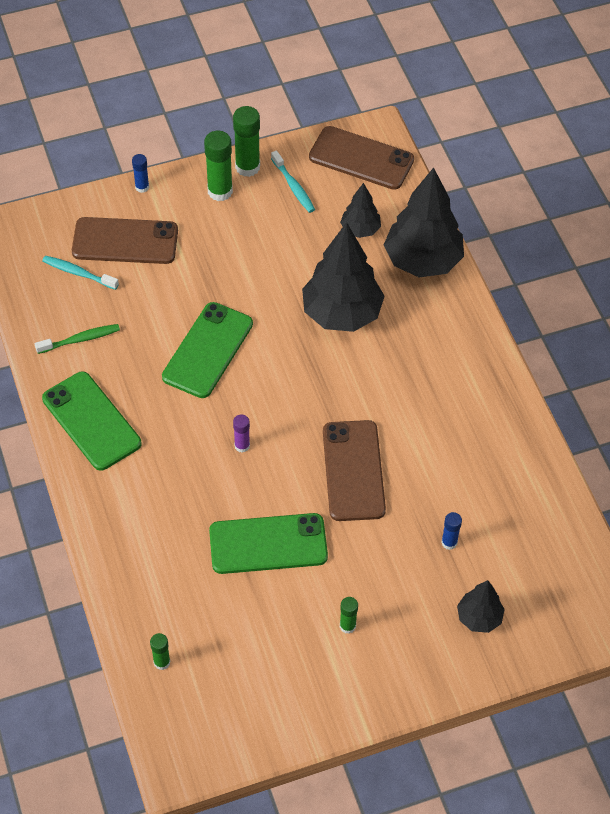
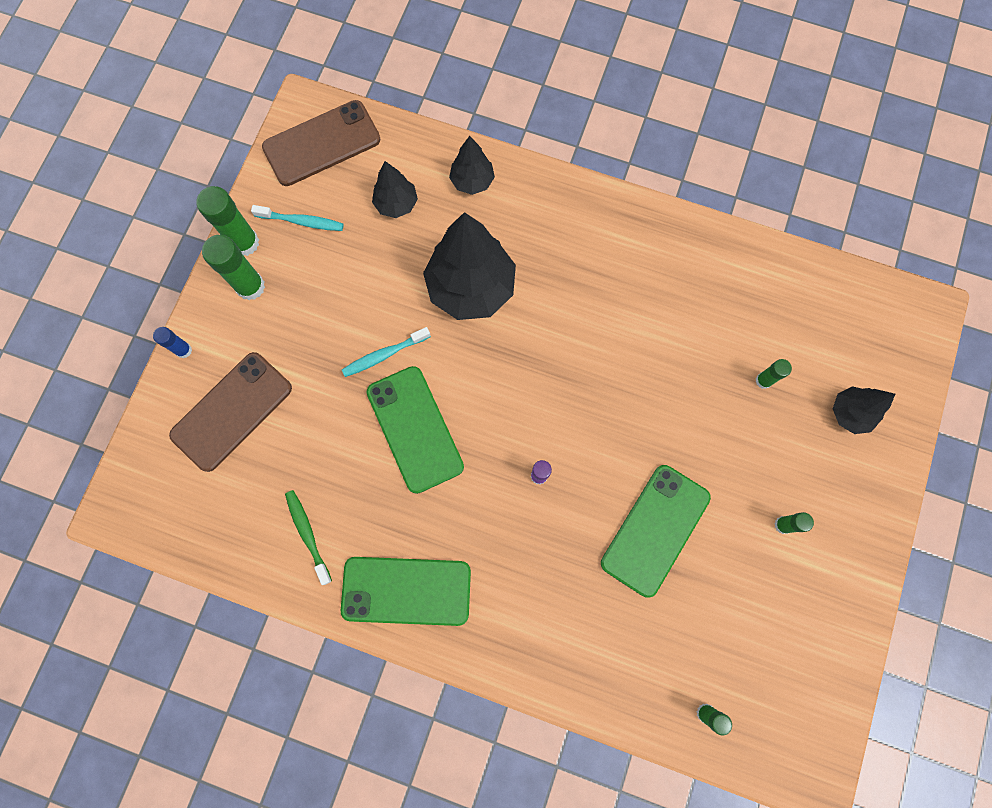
camera: 50 degrees left, 20 degrees up
green toothbrush [35,324,120,354] -> green toothbrush turned 45 degrees counterclockwise [285,490,332,585]
turquoise toothbrush [42,255,119,290] -> turquoise toothbrush moved to [342,327,431,377]
brown phone [323,420,386,521] -> none
black tree [384,168,464,278] -> black tree [449,136,495,195], size x0.52
blue glue stick [441,512,462,550] -> green glue stick [756,359,792,389]

